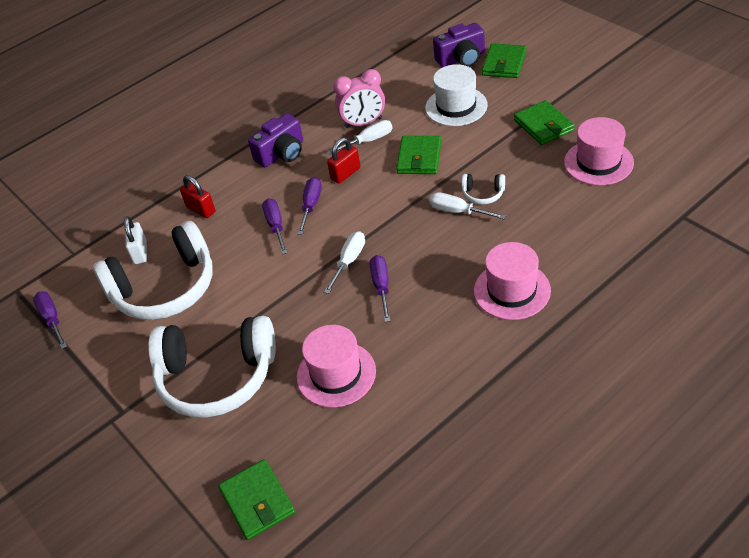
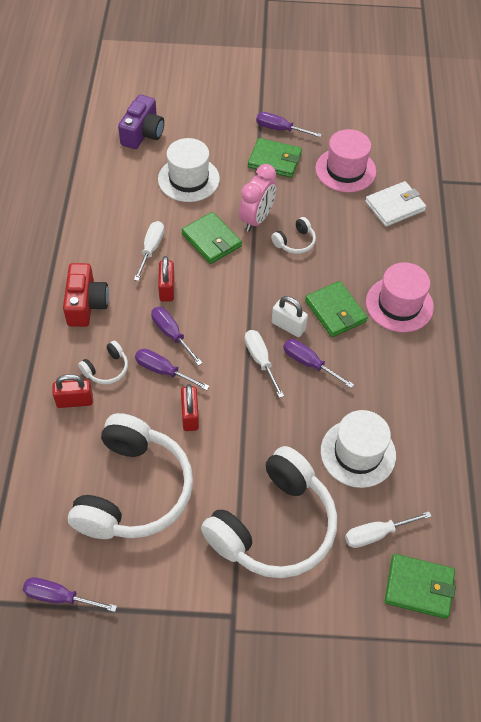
camera: 55 degrees left, 10 degrees up
white padlock [124,216,147,264] -> white padlock moved to [272,296,308,337]
purple camera [248,113,303,167] -> red camera [63,263,109,327]
pink hat [297,325,376,408] -> white hat [321,410,396,488]
pink clock [333,69,385,128] -> pink clock moved to [239,164,277,232]
white screwdriver [429,192,506,219] -> white screwdriver moved to [345,511,432,548]
green wallet [482,43,526,78] -> green wallet moved to [305,281,368,337]
none -> white headphones [78,341,128,384]
none -> red padlock [181,384,199,431]
none -> purple screwdriver [256,112,322,137]
none -> white wallet [365,181,426,227]

